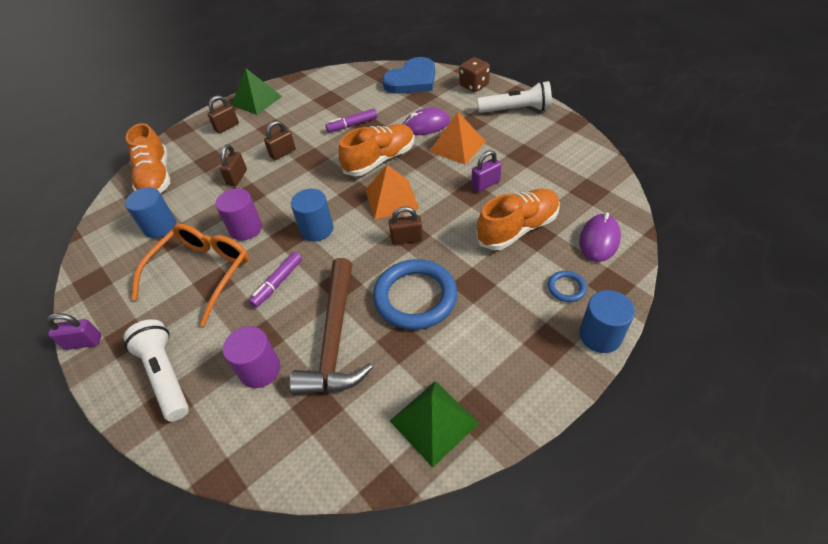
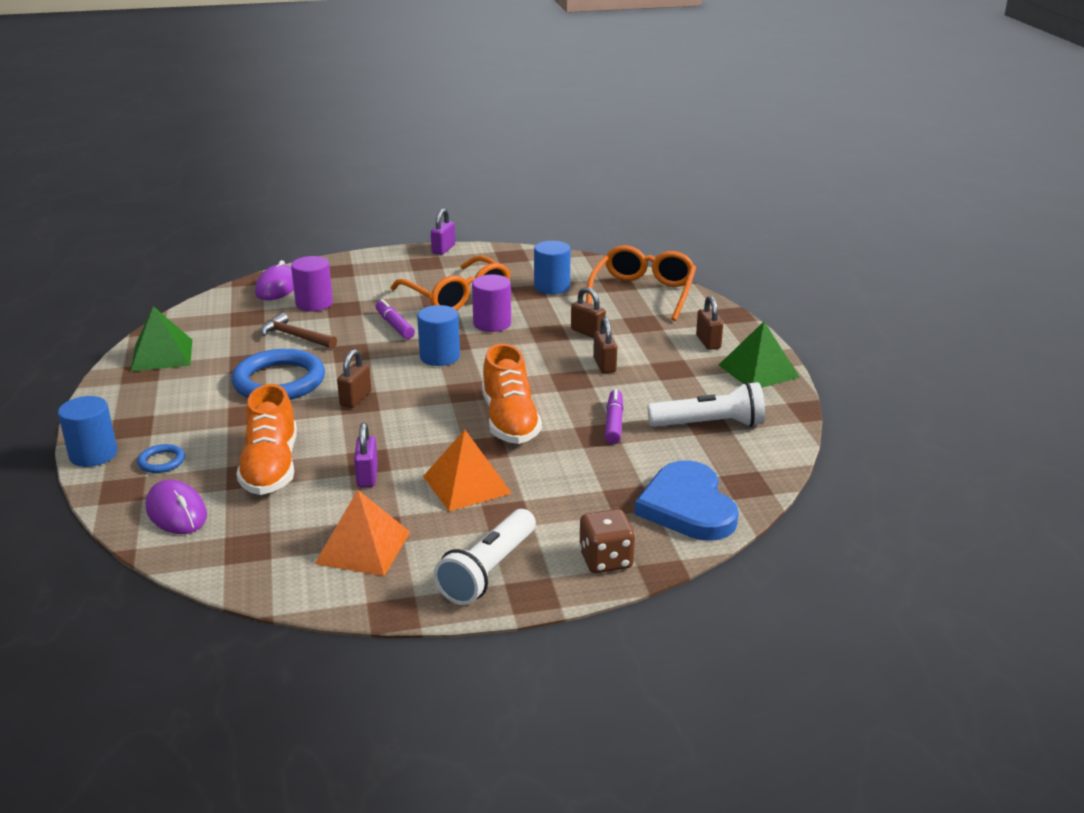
camera: 115 degrees right, 20 degrees down
white flashlight [123,319,189,422] -> white flashlight moved to [648,382,765,427]
orange shoe [126,123,170,193] -> orange glasses [586,245,696,321]
brown hammer [289,258,373,395] -> brown hammer [260,312,337,349], size x0.57
orange pyramid [365,165,419,220] -> orange pyramid moved to [315,490,410,576]
purple mouse [404,108,450,135] -> purple mouse moved to [255,260,294,300]

